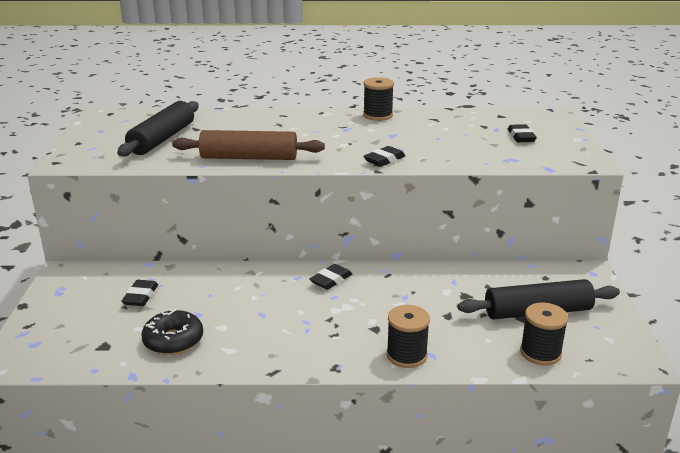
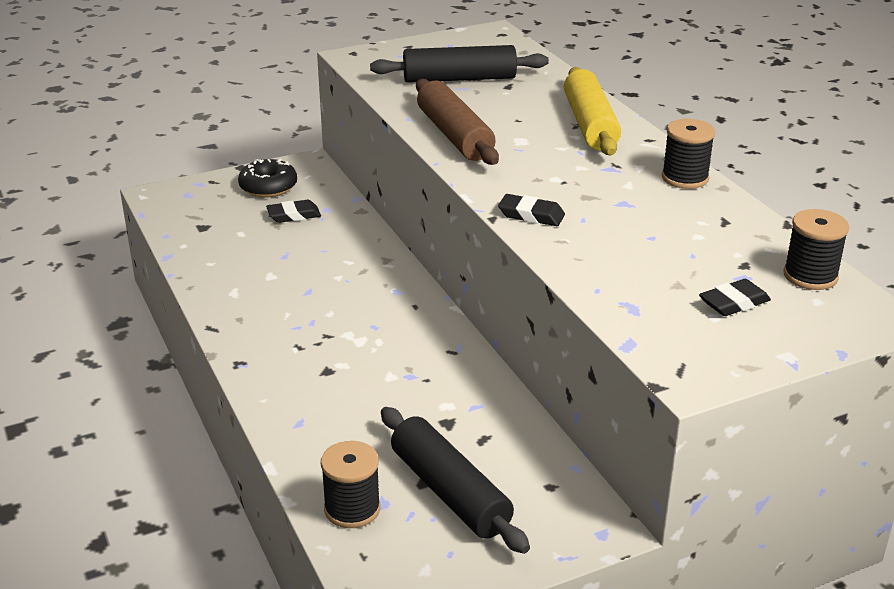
camera: 65 degrees right, 5 degrees up
black donut [141,309,203,355] -> black donut moved to [238,159,297,198]
black eraser [309,264,352,290] -> none
black spool [387,305,430,368] -> black spool moved to [783,209,849,290]
none -> yellow rolling pin [564,67,621,155]

